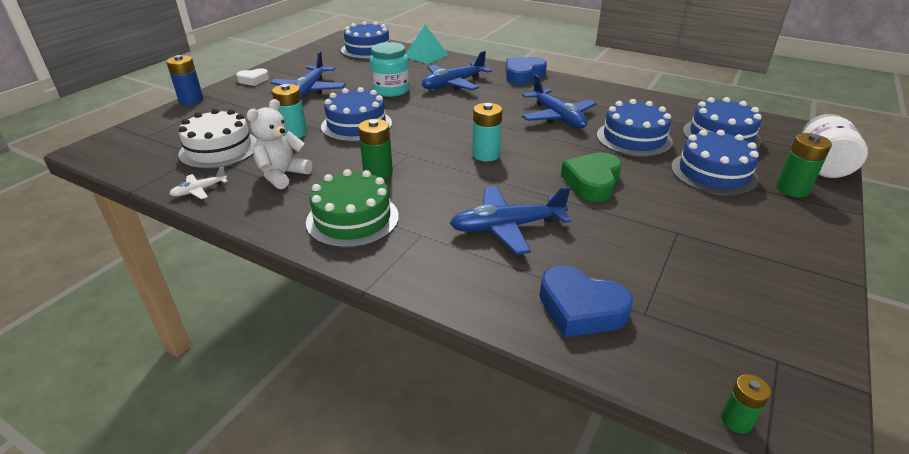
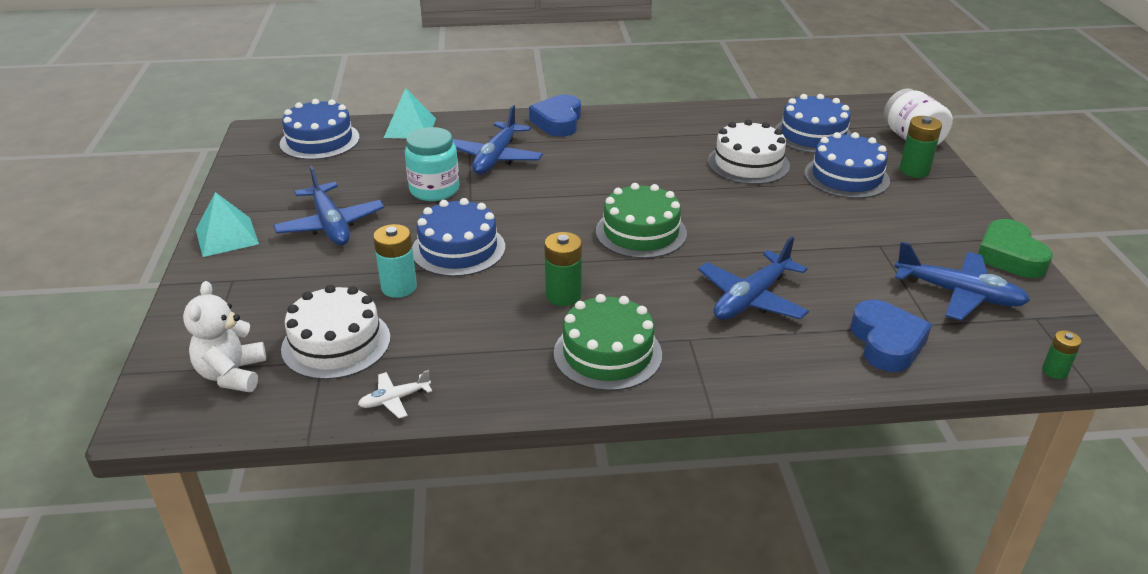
camera: 35 degrees left, 0 degrees up
blue battery [166,55,204,105] -> none
white plane [169,167,228,199] -> white plane turned 45 degrees clockwise [358,370,432,418]
white heart [236,68,269,86] -> turquoise pyramid [196,192,259,257]
white teddy bear [246,99,312,189] -> white teddy bear moved to [183,281,266,392]
turquoise battery [472,103,502,161] -> green cake [596,183,687,259]
blue plane [522,75,596,129] -> blue plane moved to [895,242,1030,321]
blue heart [540,265,633,337] -> blue heart turned 90 degrees counterclockwise [851,300,932,372]
green heart [561,152,622,202] -> green heart moved to [978,219,1053,278]
blue cake [597,99,673,157] -> white cake [708,120,790,184]

